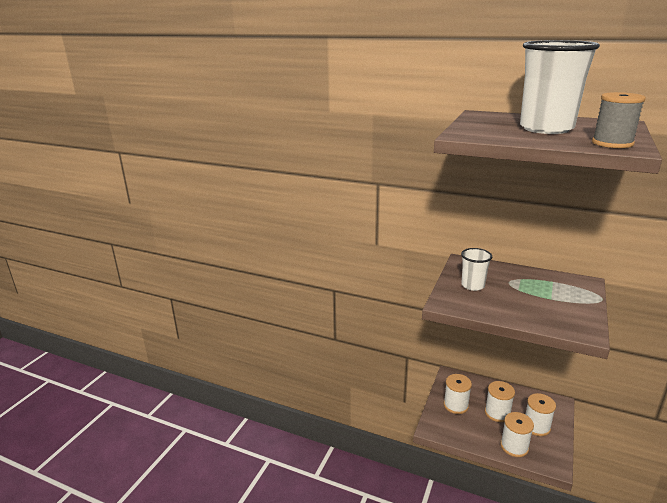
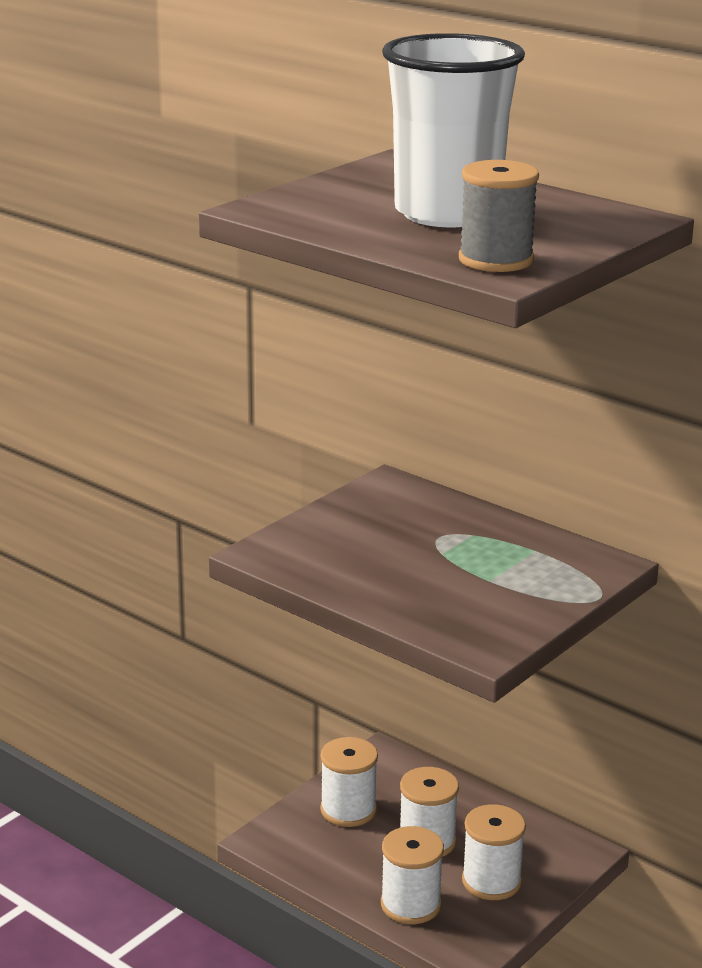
camera: 15 degrees right, 0 degrees up
white cup [461,248,492,291] -> none

